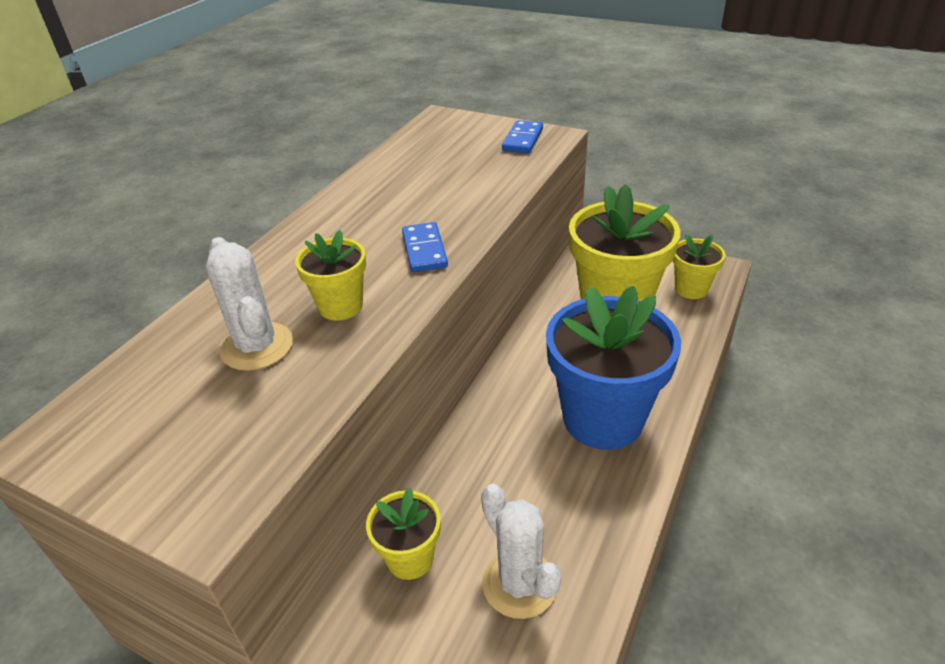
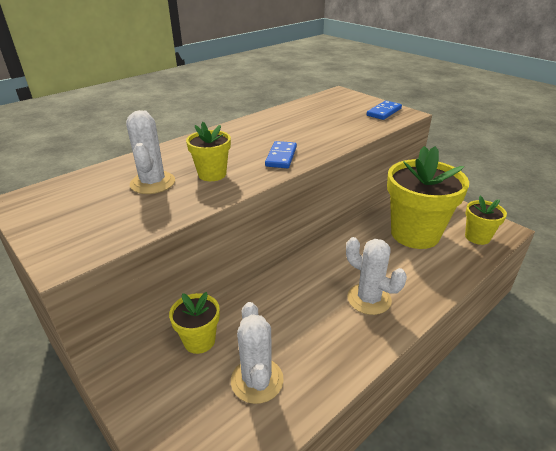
camera: 20 degrees right, 5 degrees down
blue flower pot [546,286,681,450] -> white cactus [346,237,407,315]

